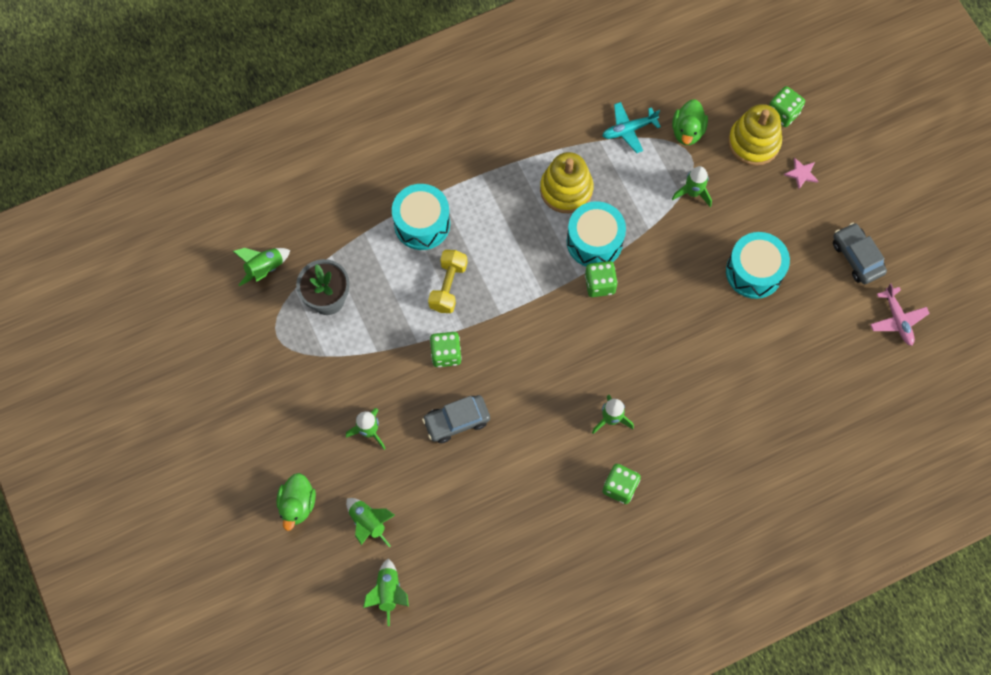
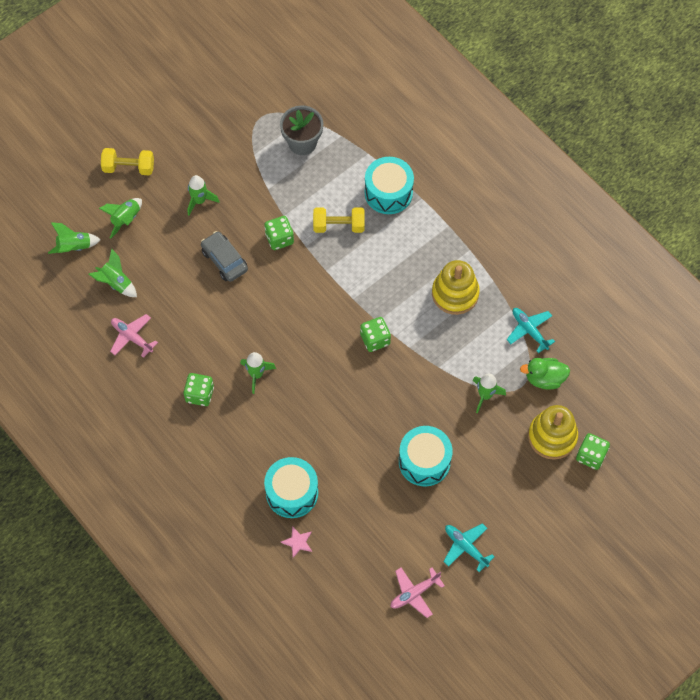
camera: 75 degrees right, 5 degrees down
green rocket [233,248,290,286] -> green rocket moved to [89,249,137,297]
green duck [276,473,316,531] -> yellow dumbbell [101,148,154,175]
turquoise drum [567,201,626,266] -> turquoise drum moved to [264,457,318,518]
pink star [784,158,818,189] -> pink star moved to [281,526,312,558]
grey car [833,223,887,284] -> turquoise plane [444,523,495,572]
none -> pink plane [110,314,158,358]

